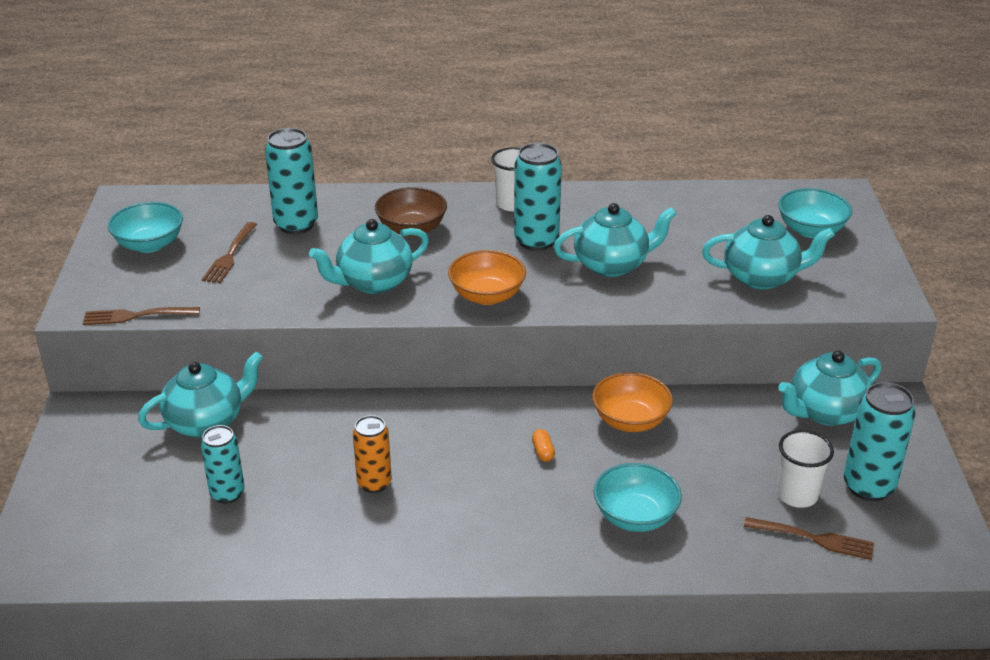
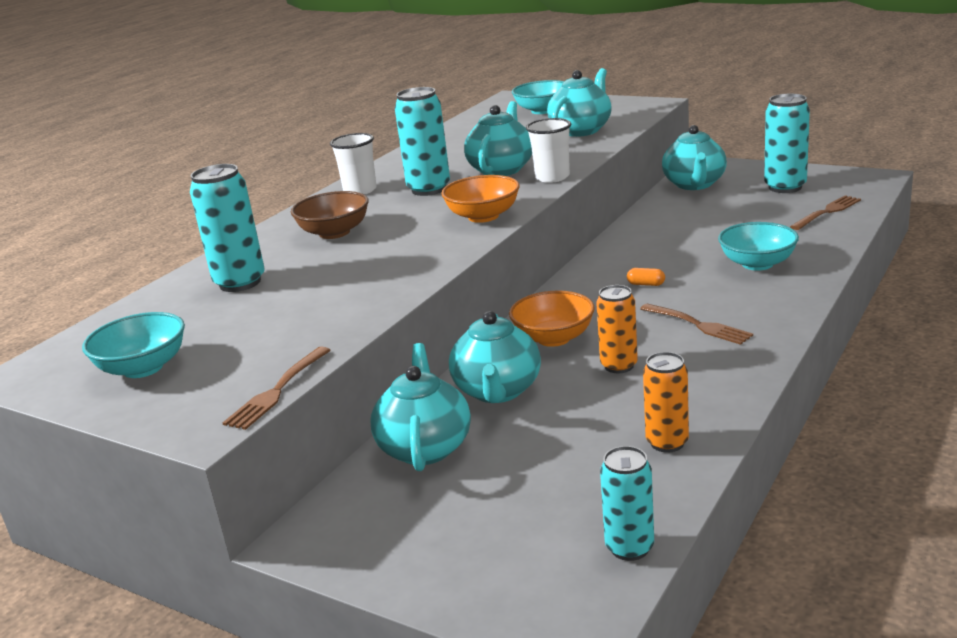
camera: 55 degrees left, 10 degrees down
turquoise can [201,425,245,503] -> turquoise can moved to [600,446,654,561]
brown fork [202,222,257,283] -> brown fork moved to [640,304,753,345]
turquoise teapot [309,219,429,294] -> turquoise teapot moved to [449,311,541,403]
orange bowl [592,372,673,432] -> orange bowl moved to [509,291,595,347]
white cup [777,430,834,508] -> white cup moved to [526,118,571,183]
none -> orange can [643,352,689,453]

